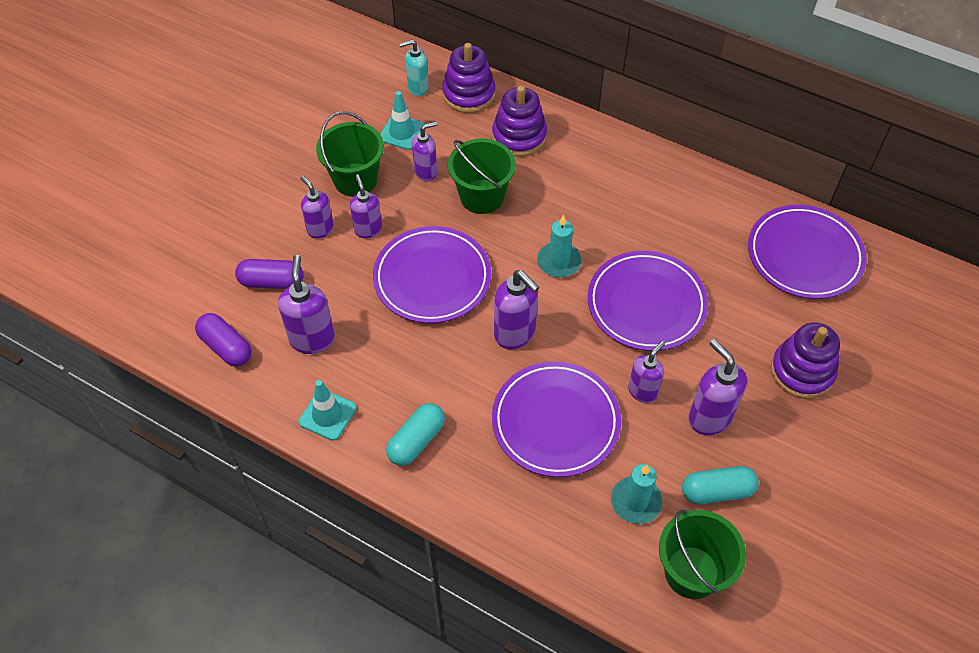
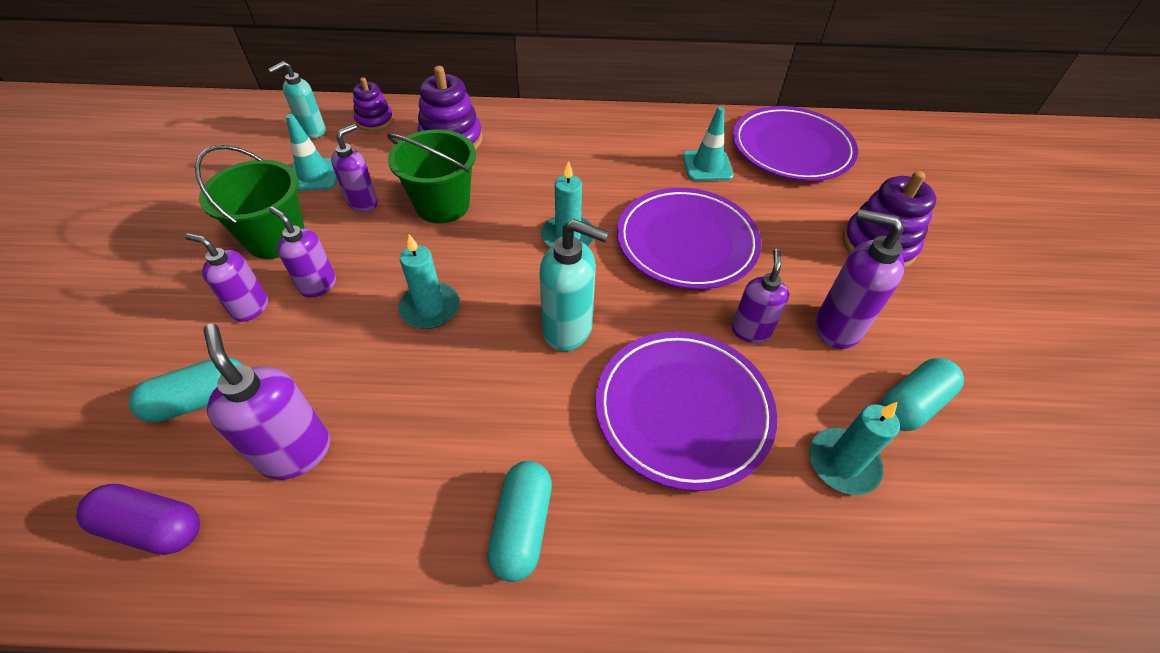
camera: 30 degrees left, 5 degrees down
purple capsule [235,259,304,289] -> turquoise capsule [129,357,243,422]
turquoise traffic cone [298,380,357,441] -> turquoise traffic cone moved to [683,106,734,181]
purple plate [373,226,491,323] -> turquoise candle [398,234,460,329]
purple stacking toy [442,43,496,113] -> purple stacking toy [353,77,393,131], size x0.61
purple soap dispenser [494,270,539,349] -> turquoise soap dispenser [539,219,609,351]
green bucket [659,510,746,599] -> none

